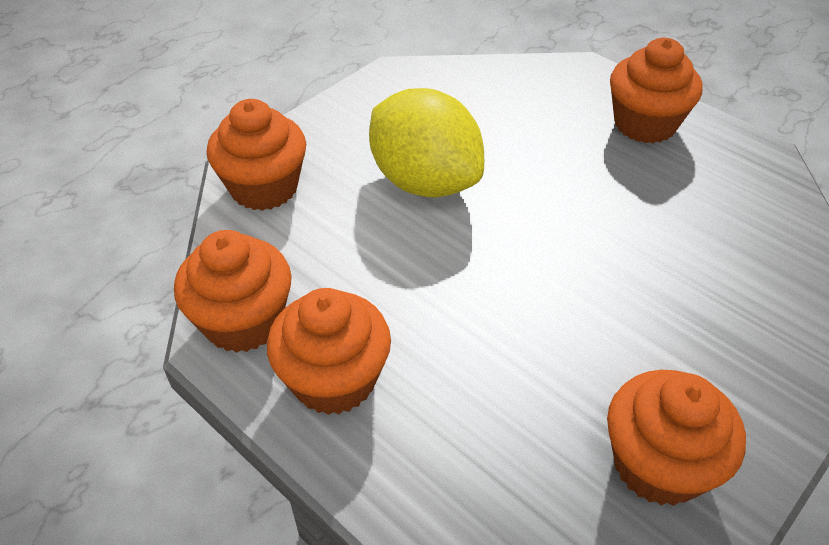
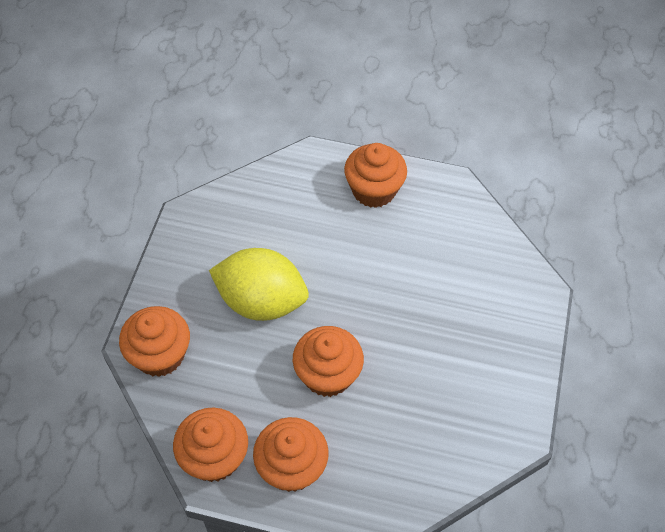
camera: 30 degrees left, 10 degrees up
orange cupcake [607,370,746,506] -> orange cupcake moved to [293,326,364,397]

